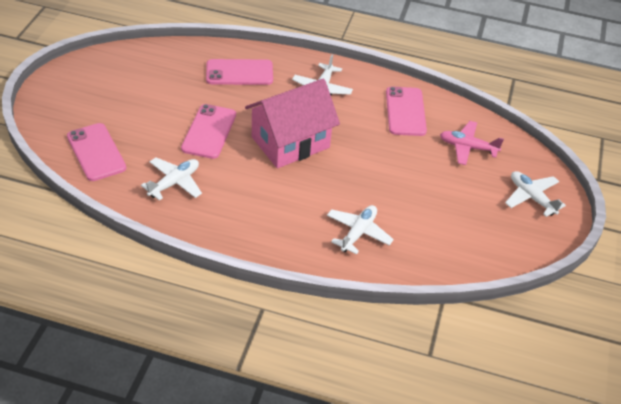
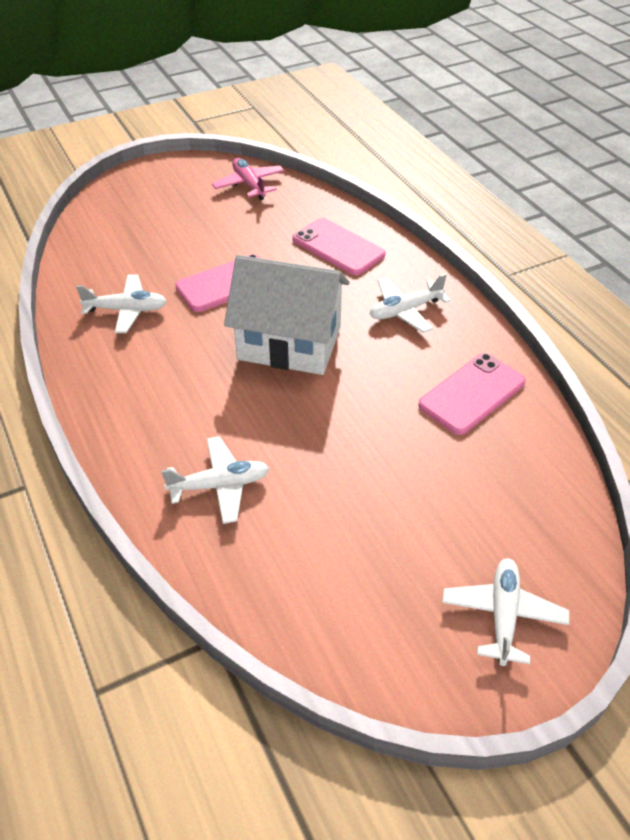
camera: 50 degrees right, 0 degrees up
pink phone [67,123,126,181] -> none
pink house [245,79,340,168] -> white house [224,255,350,375]
pink plane [440,121,504,165] -> pink plane moved to [212,158,284,200]

